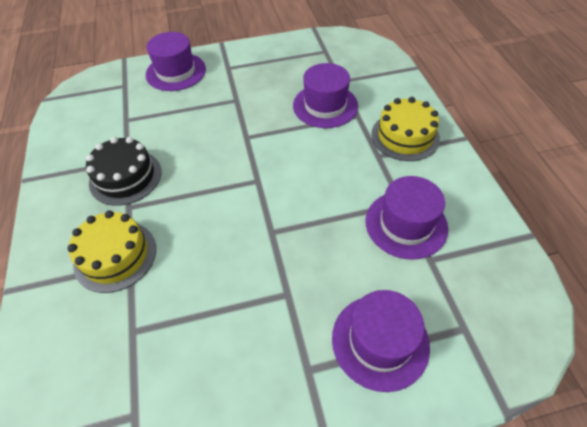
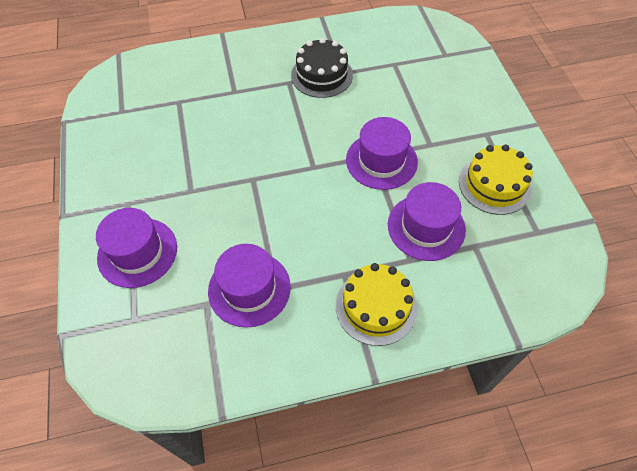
camera: 90 degrees right, 5 degrees up
yellow cake [68,210,156,293] -> yellow cake moved to [459,145,533,215]
purple hat [146,32,206,91] -> purple hat moved to [346,117,418,190]

